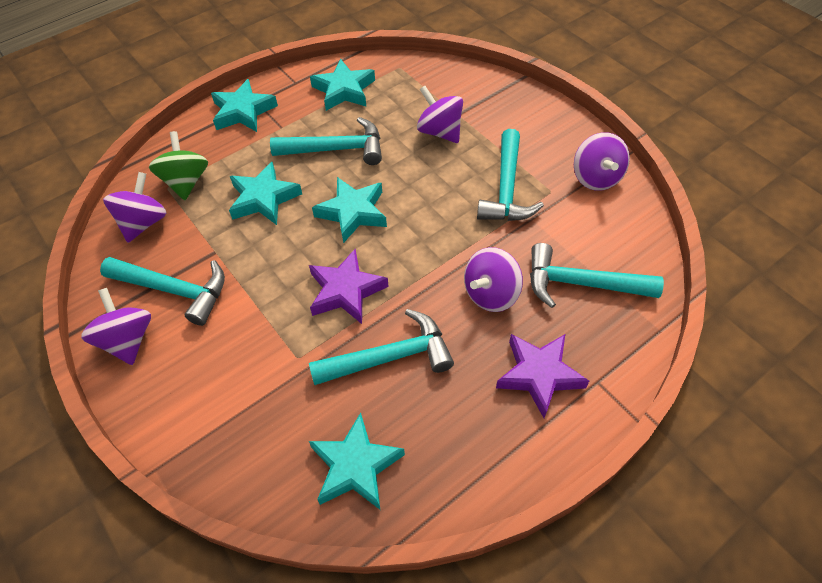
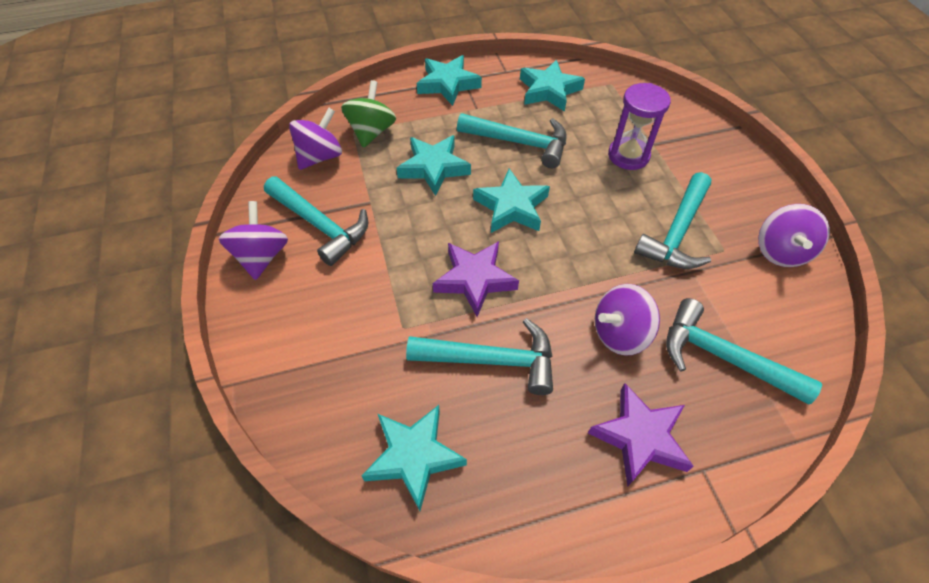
camera: 20 degrees right, 0 degrees up
purple spinning top [417,86,463,143] -> purple hourglass [608,83,671,170]

